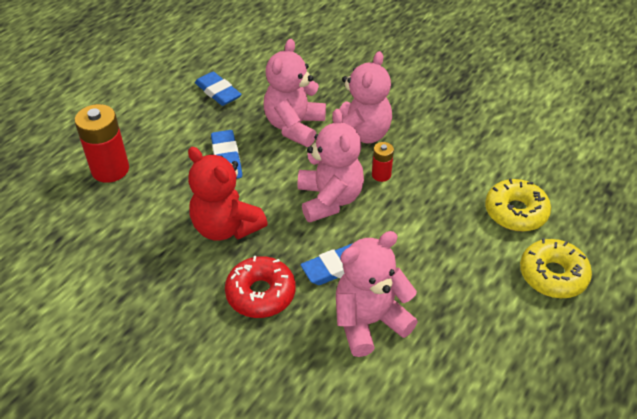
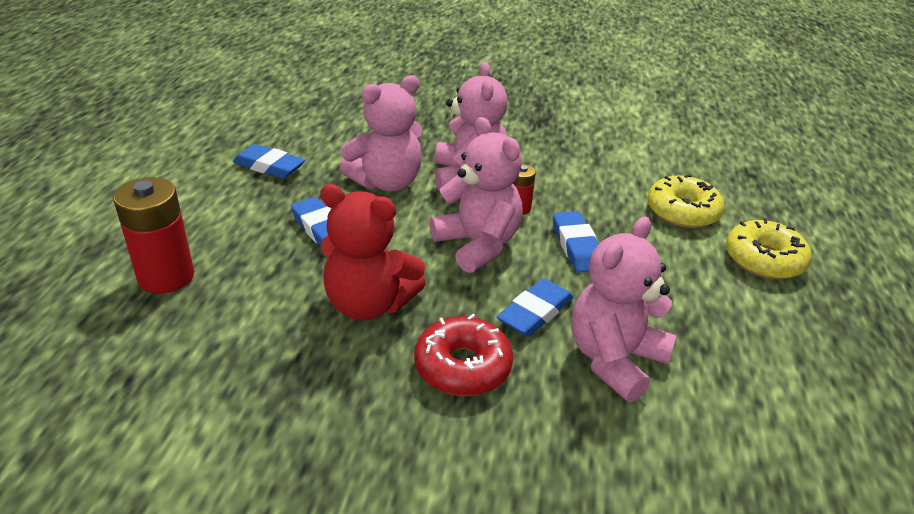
camera: 25 degrees left, 10 degrees down
pink teddy bear [264,39,326,147] -> pink teddy bear turned 120 degrees counterclockwise [340,75,422,191]
none -> blue eraser [553,211,599,273]

